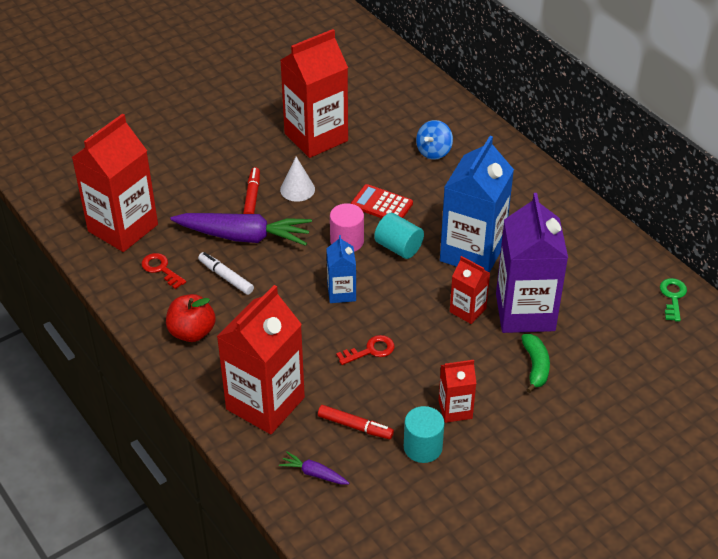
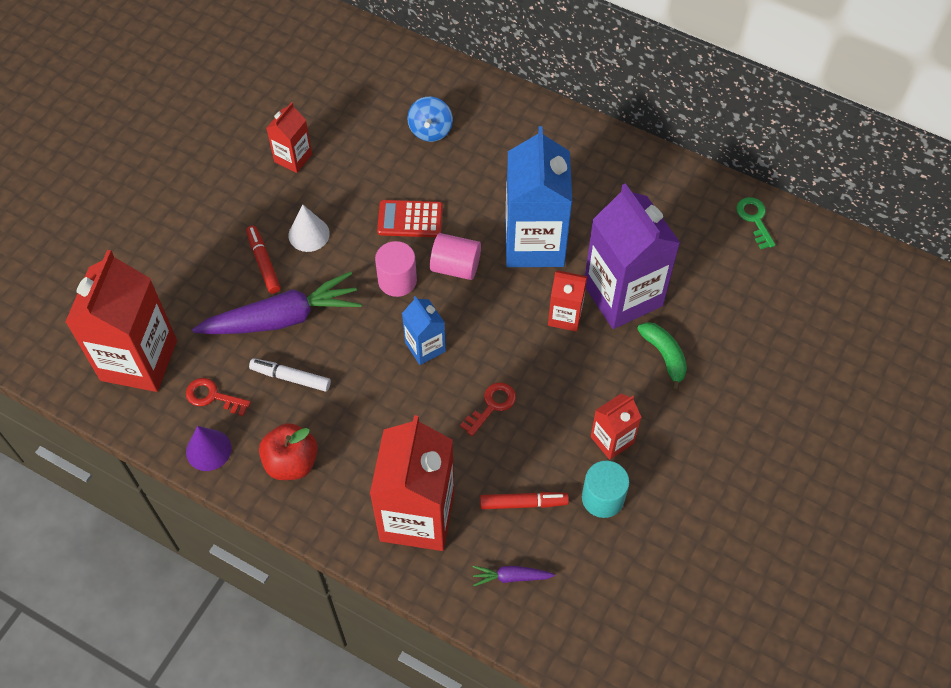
camera: 25 degrees left, 15 degrees up
red carton [280,29,348,158] -> red carton [266,102,312,173], size x0.50
turquoise cylinder [374,213,424,259] -> pink cylinder [430,233,481,280]
none -> purple cone [186,426,231,471]

